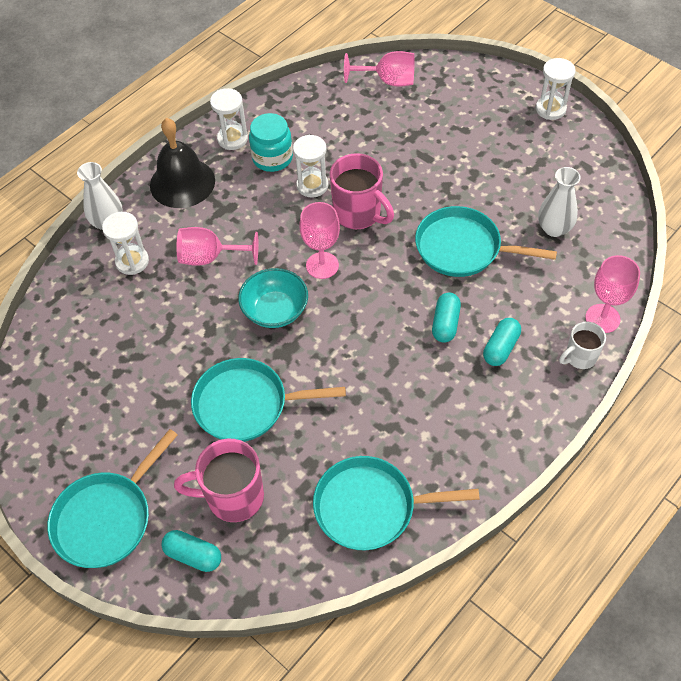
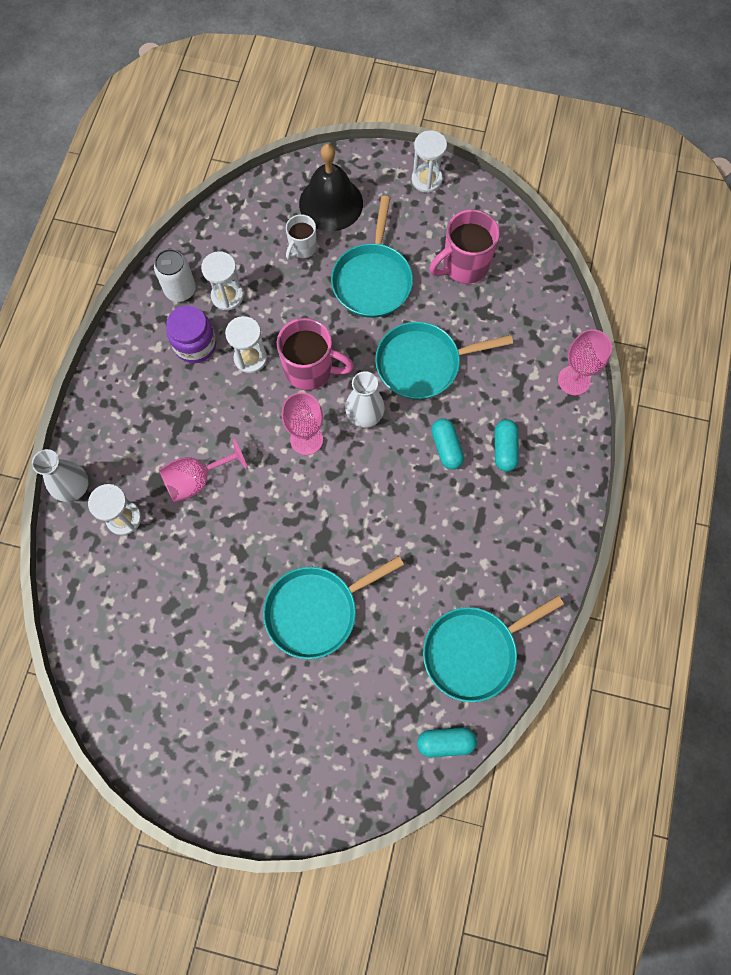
camera: 30 degrees left, 15 degrees up
turquoise pan [47,429,178,568] -> turquoise pan moved to [331,196,413,318]
black bell [150,118,215,208] -> black bell moved to [299,144,363,231]
turquoise capsule [161,530,221,572] -> turquoise capsule moved to [417,727,477,757]
pink mug [174,439,264,522] -> pink mug moved to [429,209,499,284]
white hourglass [210,88,248,150] -> white hourglass moved to [201,251,244,311]
turquoise bowl [238,268,308,328] -> none
turquoise jar [249,113,293,172] -> purple jar [166,305,216,363]
pink goblet [344,51,414,86] -> none
white vase [538,167,581,237] -> white vase moved to [345,371,385,428]
white mug [559,322,606,369] -> white mug moved to [286,214,317,260]
none -> white can [154,249,196,302]

